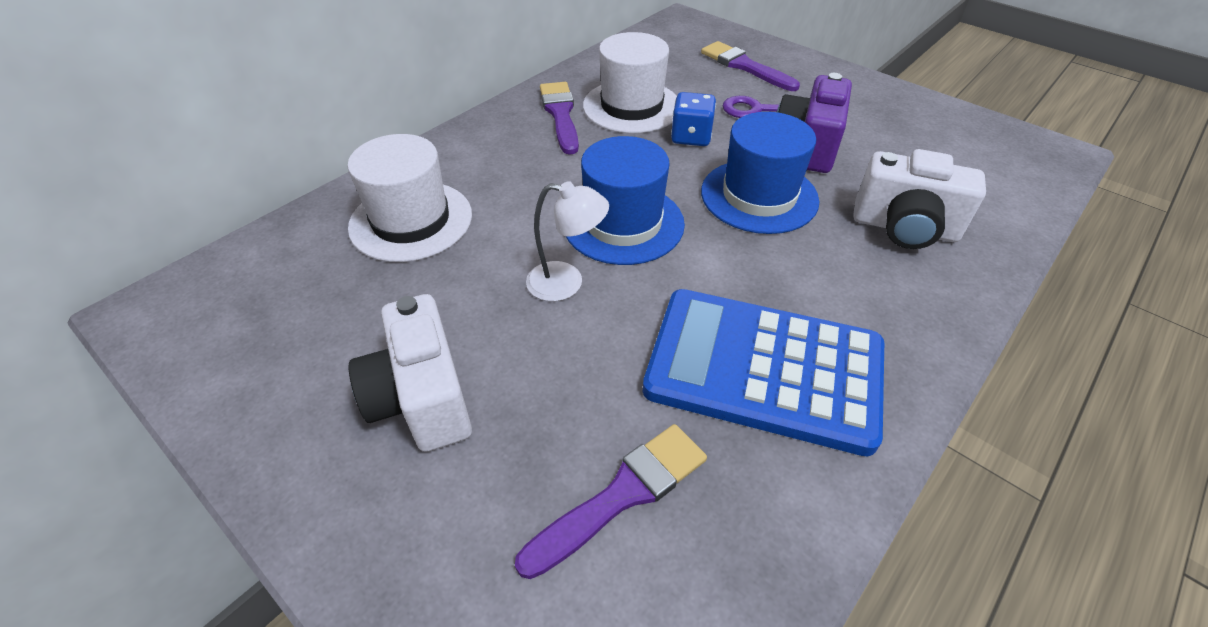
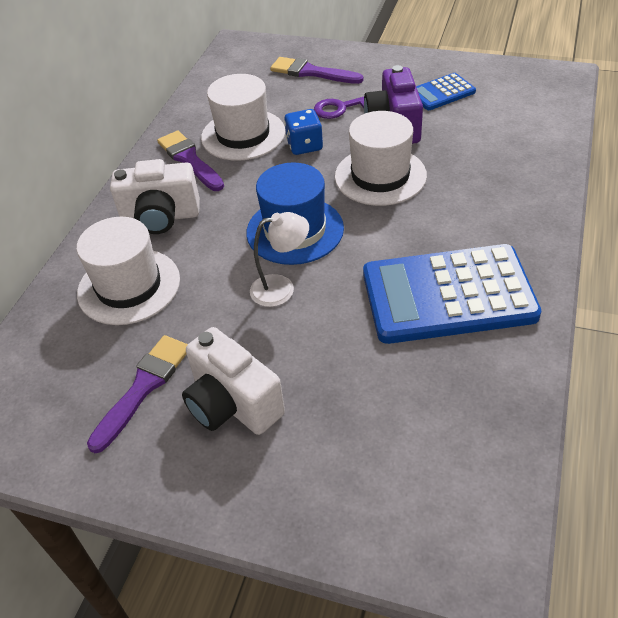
camera: 20 degrees left, 0 degrees up
purple brush [515,424,707,579] -> purple brush moved to [87,335,188,453]
blue hat [701,112,819,234] -> white hat [335,111,427,206]
white camera [854,149,986,249] -> white camera moved to [110,159,200,234]
none -> blue calculator [416,73,476,110]

